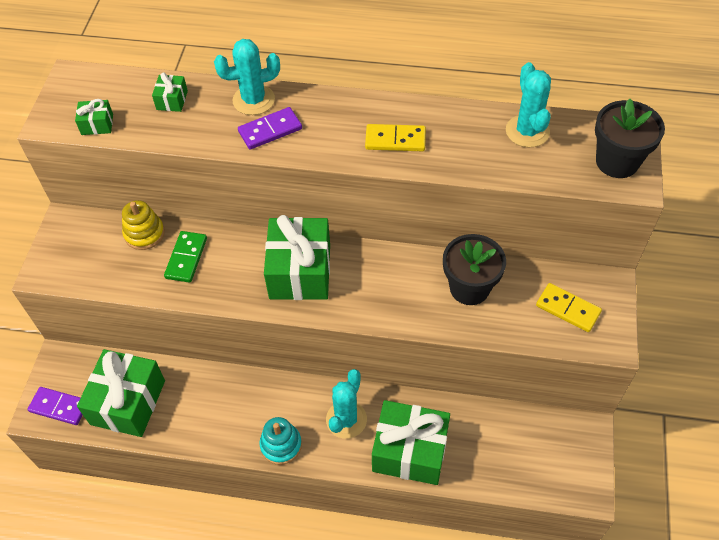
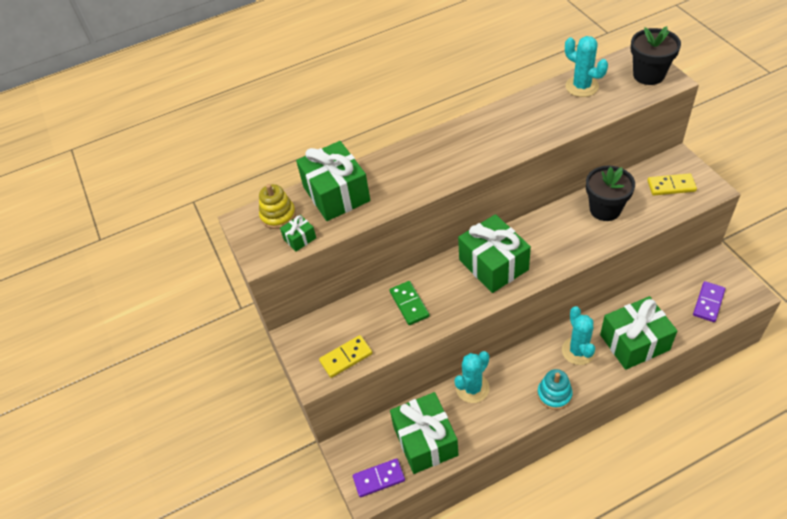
camera: 30 degrees left, 5 degrees down
yellow stacking toy [122,200,165,250] -> yellow stacking toy moved to [259,184,296,229]
green gift [152,72,188,112] -> green gift [296,141,370,221], size x2.28
turquoise cactus [214,39,280,115] -> turquoise cactus moved to [454,351,490,403]
purple domino [238,107,302,150] -> purple domino moved to [693,281,725,322]
yellow domino [365,124,426,151] -> yellow domino moved to [319,335,373,378]

